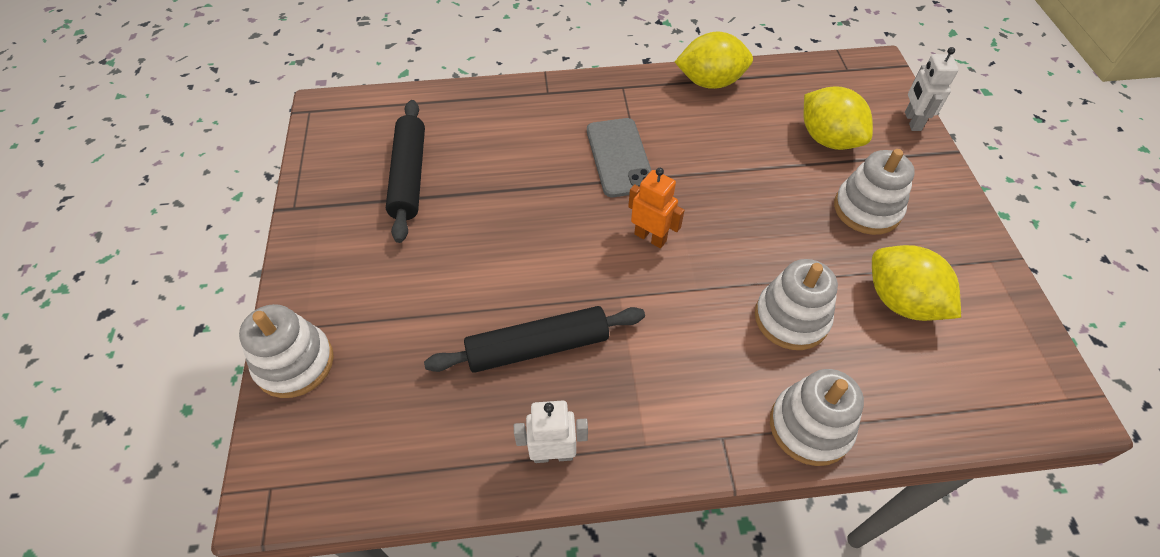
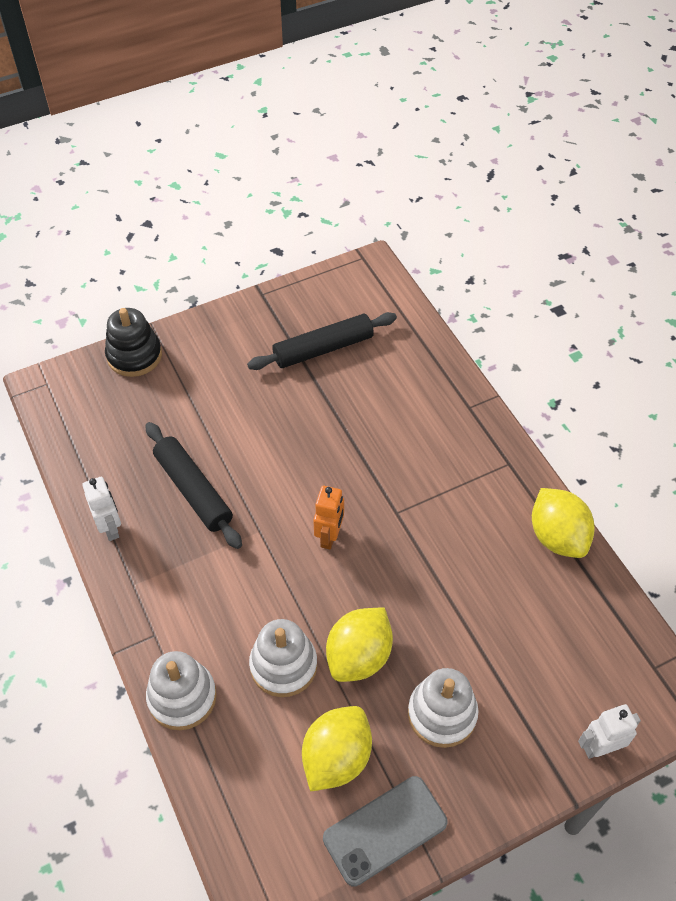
camera: 70 degrees right, 0 degrees up
white stacking toy [239,304,334,398] -> black stacking toy [105,308,162,377]
grey phone [587,118,652,197] -> grey phone moved to [323,776,447,887]
yellow lemon [804,86,873,150] -> yellow lemon moved to [326,608,393,682]

